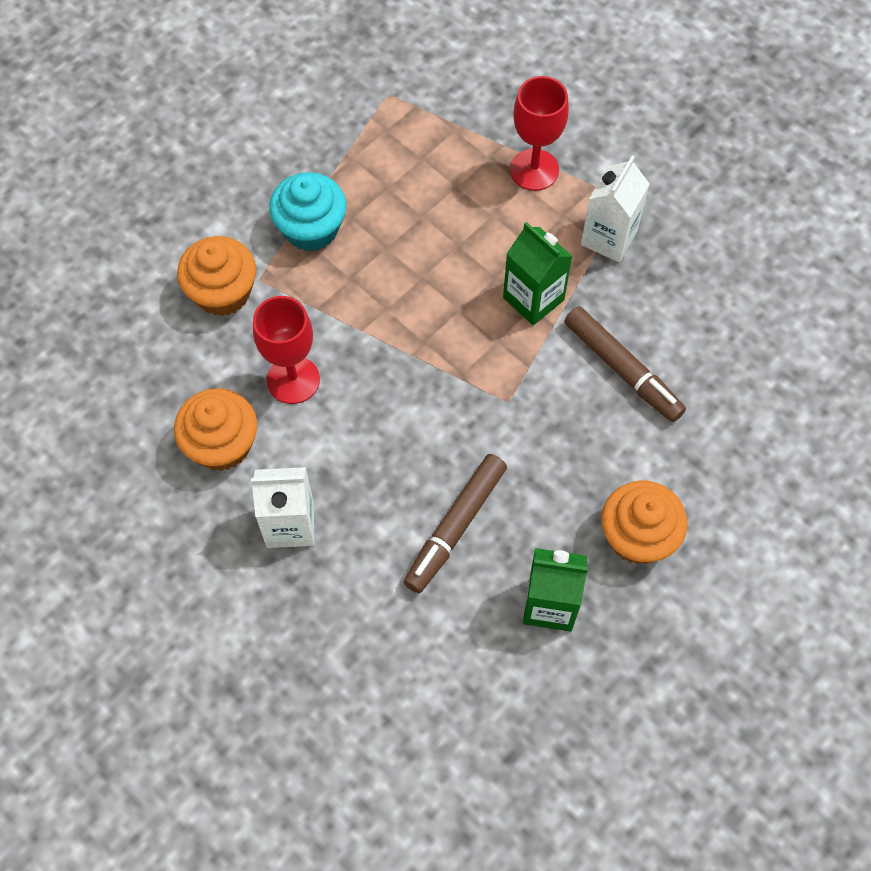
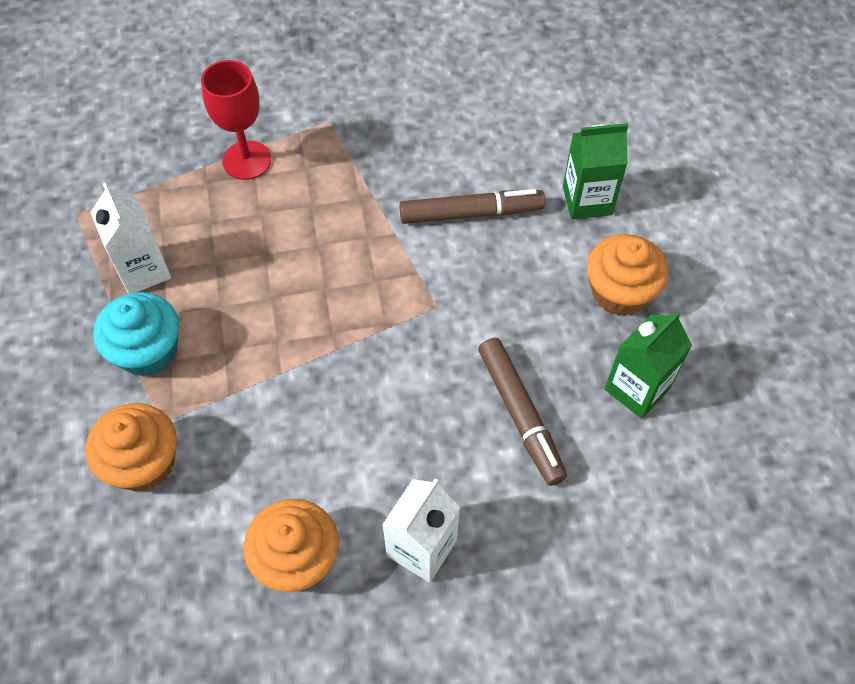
camera: 55 degrees left, 5 degrees down
red goblet [253,296,320,404] -> none
green carton [503,222,573,325] -> green carton moved to [563,123,628,219]
white carton [581,156,650,262] -> white carton moved to [90,183,171,294]

